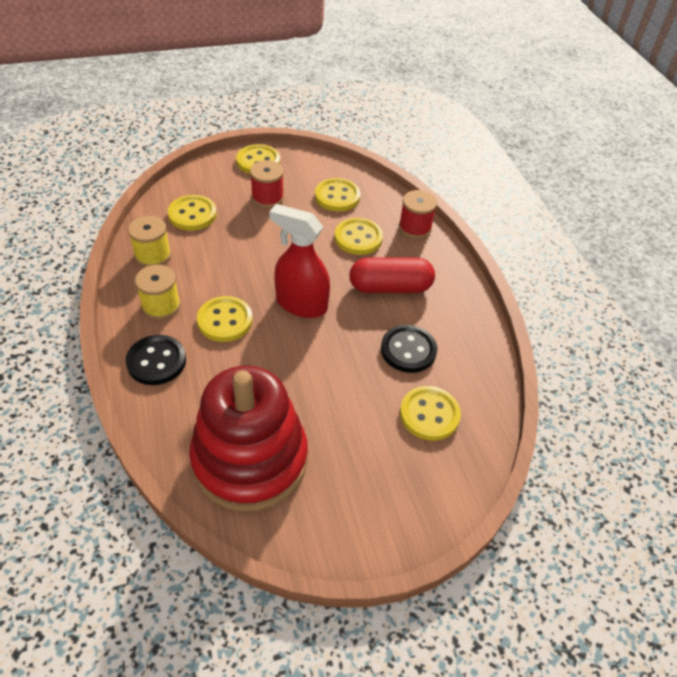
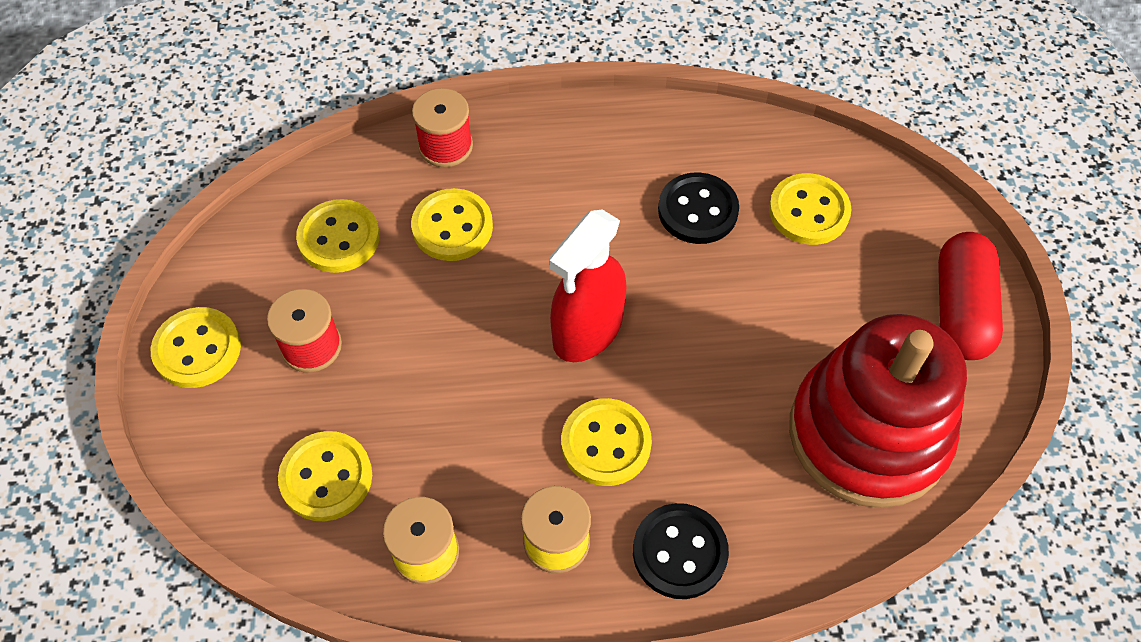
camera: 75 degrees left, 10 degrees up
red capsule [349,258,435,293] -> red capsule moved to [938,232,1003,360]

